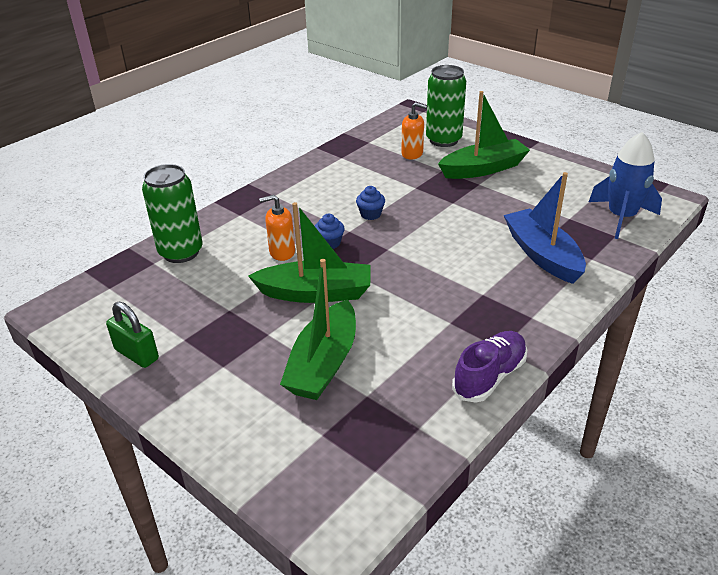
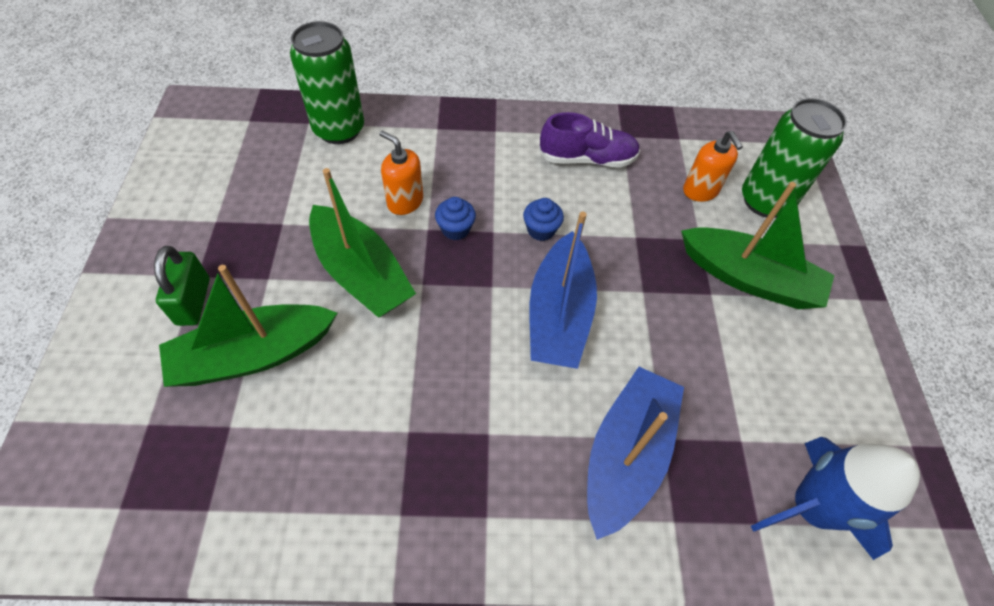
camera: 45 degrees right, 20 degrees up
green padlock [106,302,159,368] -> green padlock moved to [154,246,210,326]
purple shoe [452,331,527,402] -> purple shoe moved to [539,112,640,168]
none -> blue boat [530,212,597,369]

